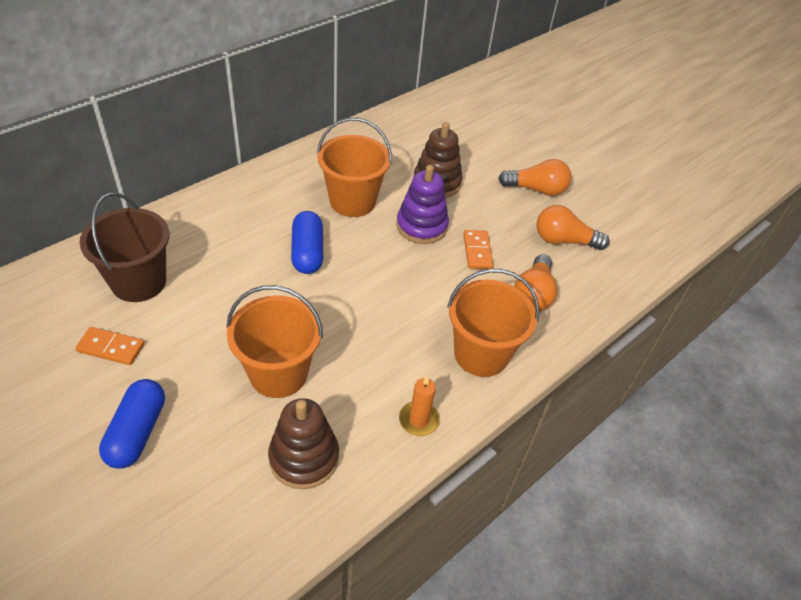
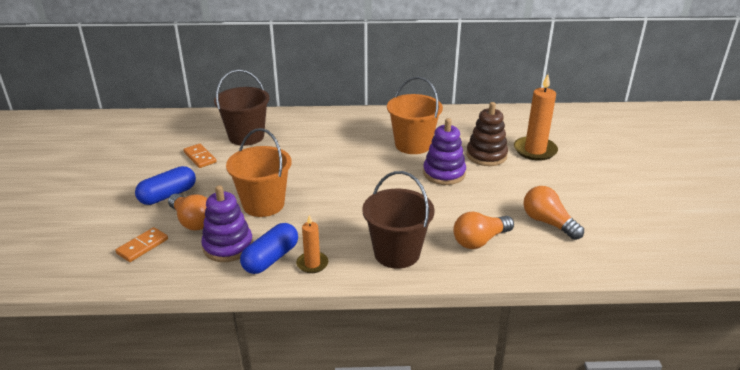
camera: 45 degrees right, 15 degrees down
brown stacking toy [268,398,339,489] -> purple stacking toy [201,185,253,262]
blue capsule [291,211,323,274] -> blue capsule moved to [240,223,298,274]
orange bucket [447,269,539,377] -> brown bucket [362,171,435,269]
orange domino [463,230,493,269] -> orange domino moved to [115,227,168,262]
orange light bulb [498,159,572,196] -> orange light bulb moved to [168,194,207,231]
none -> orange candle [514,74,558,161]

